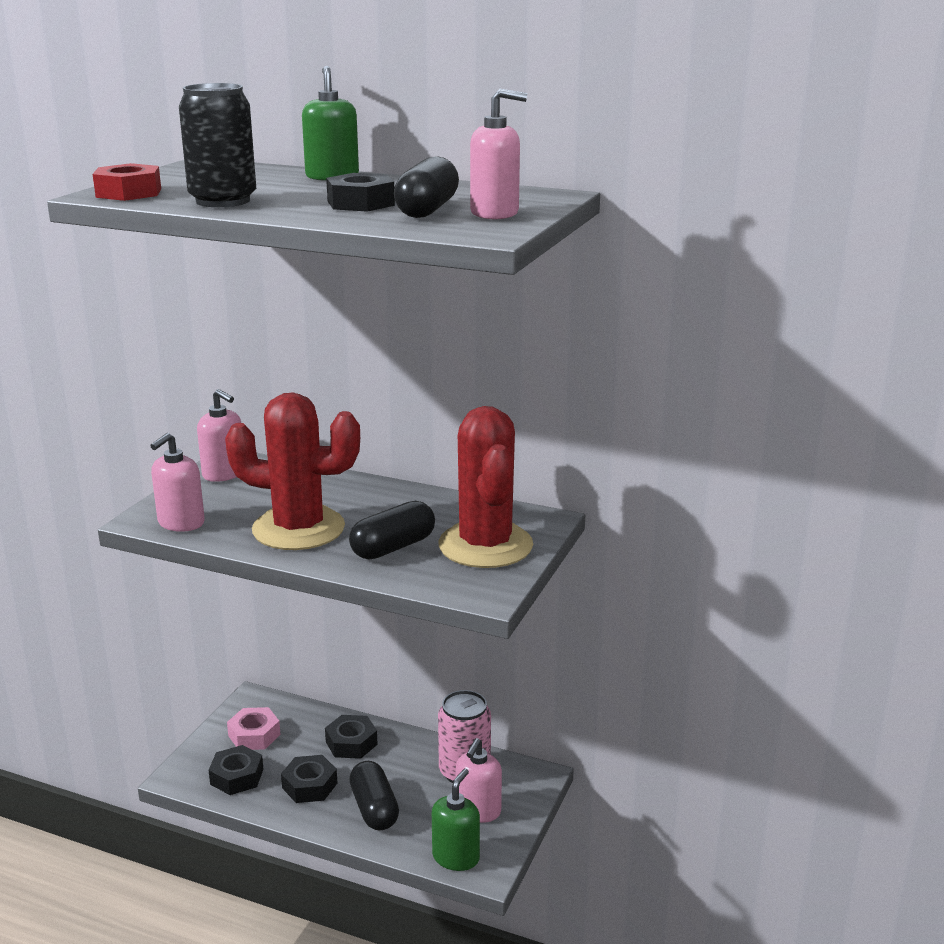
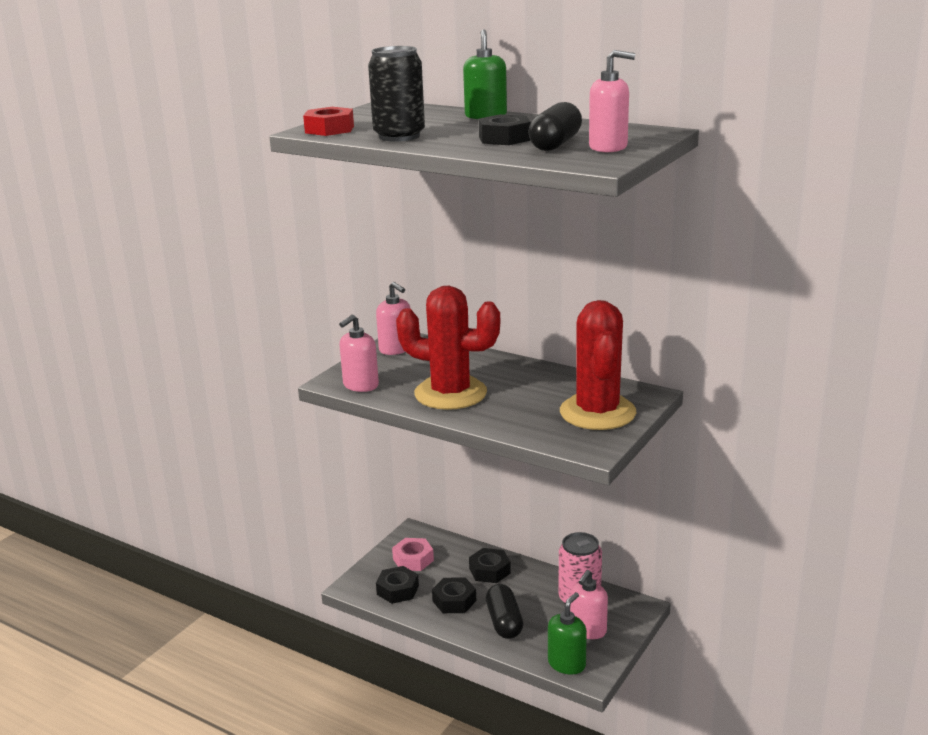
camera: 10 degrees right, 0 degrees up
black capsule [349,501,435,559] -> none

